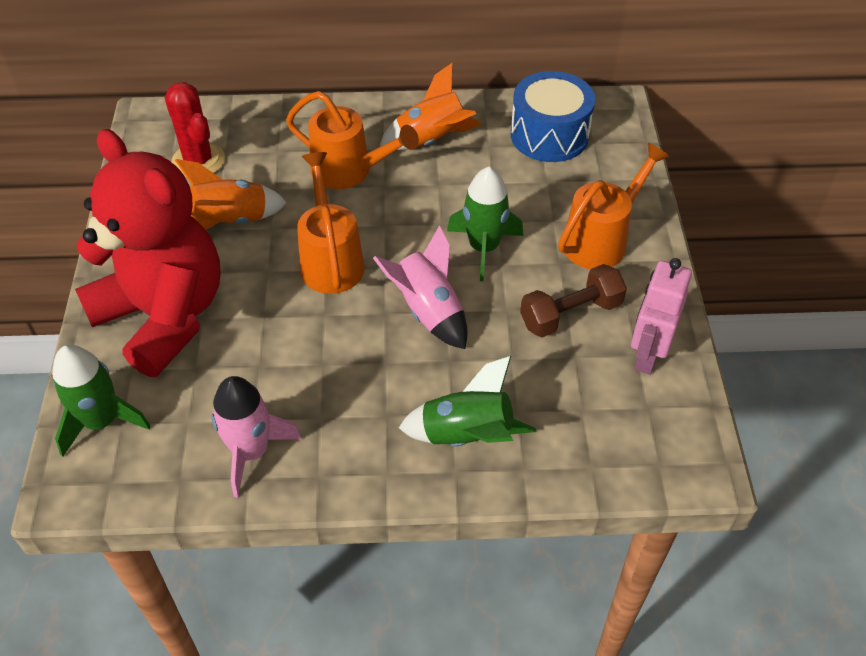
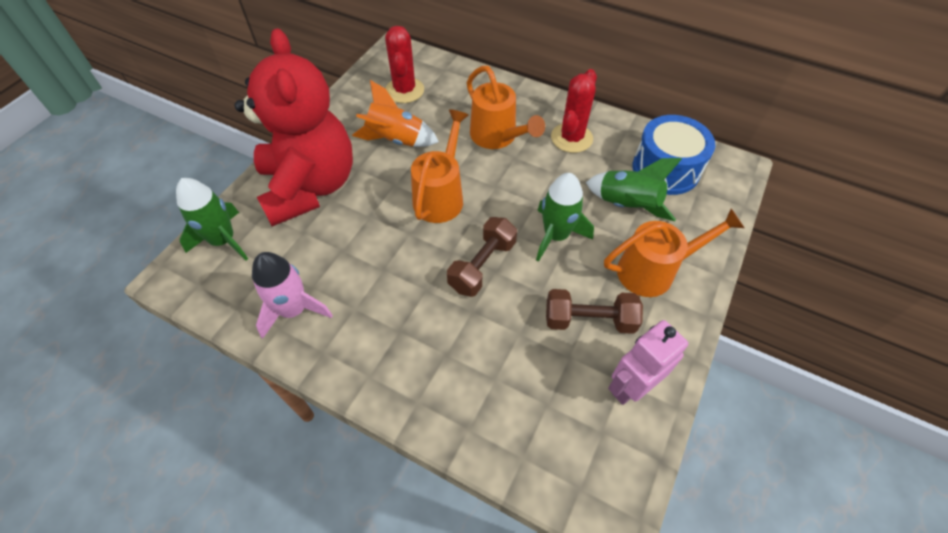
camera: 30 degrees right, 5 degrees up
pink rocket [373,225,468,349] -> brown dumbbell [447,217,517,297]
orange rocket [380,63,482,150] -> red cactus [551,69,597,153]
green rocket [399,356,536,446] -> green rocket moved to [586,158,682,221]

